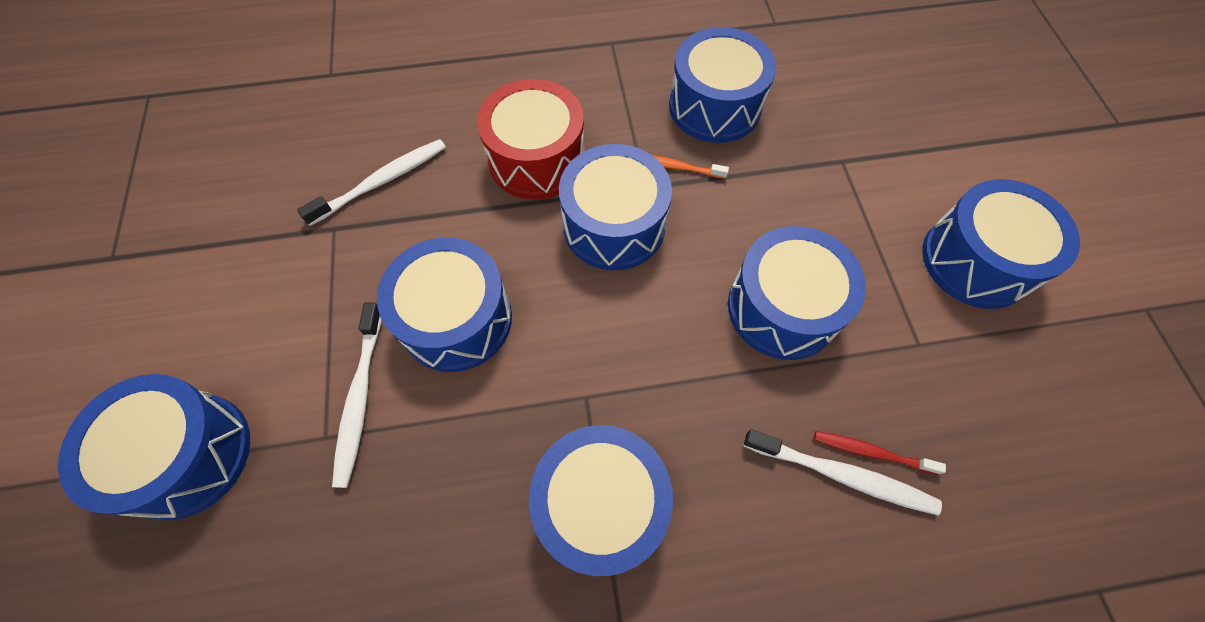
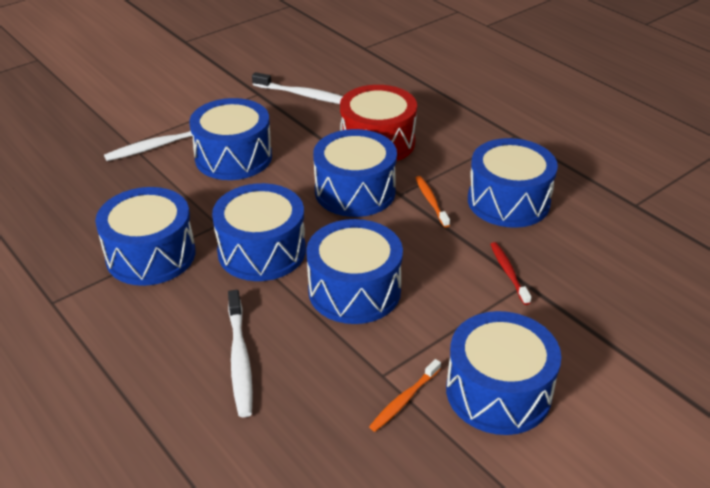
camera: 60 degrees right, 25 degrees down
blue drum [58,374,250,520] -> blue drum moved to [212,183,306,281]
red toothbrush [814,431,946,475] -> red toothbrush moved to [490,242,531,305]
none -> orange toothbrush [369,359,441,432]

